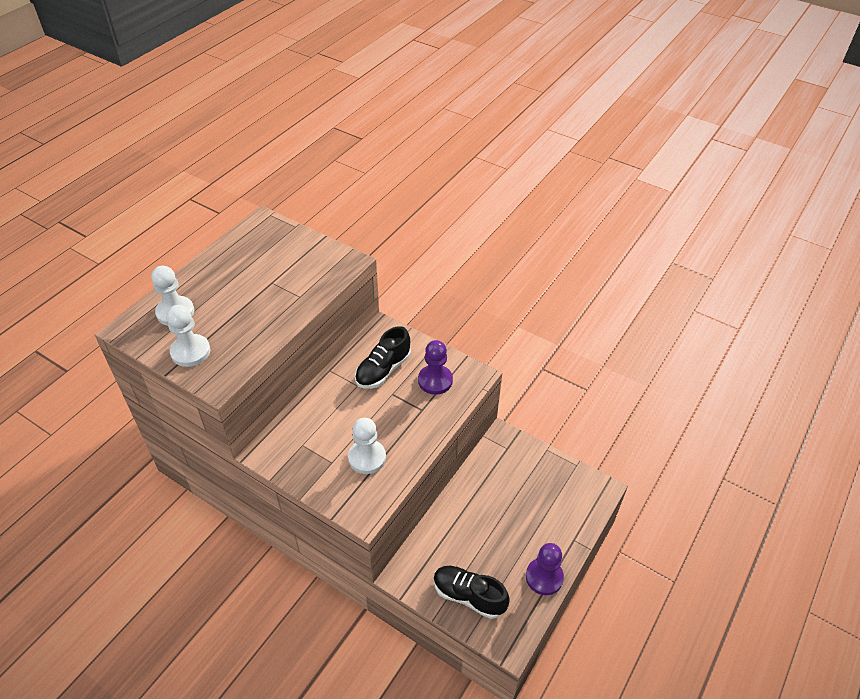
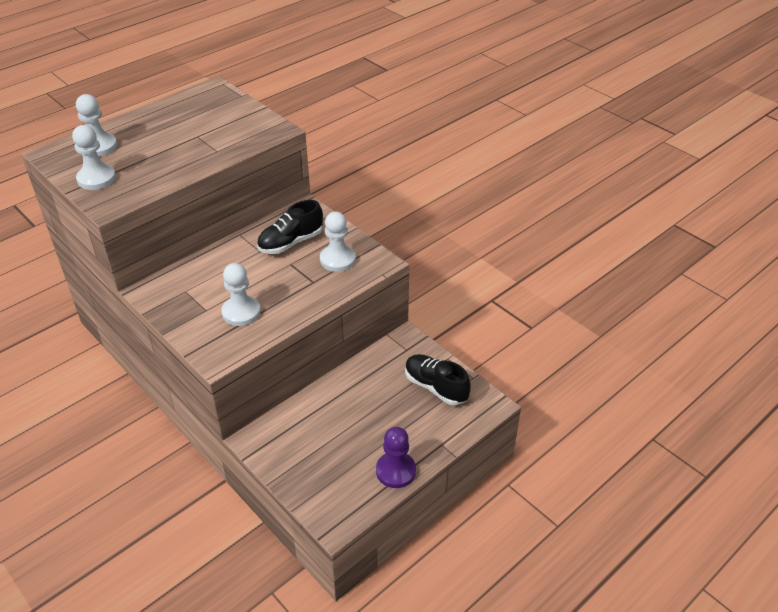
camera: 15 degrees right, 5 degrees down
purple pawn [418,340,453,395] -> white pawn [320,212,356,272]
black shoe [433,566,510,619] -> black shoe moved to [405,354,471,405]

